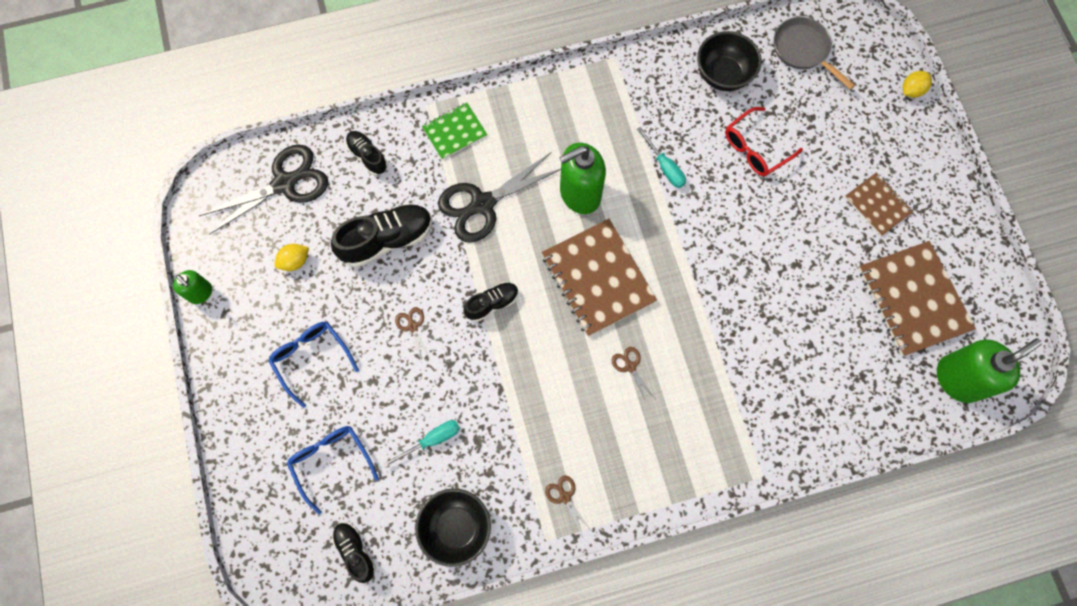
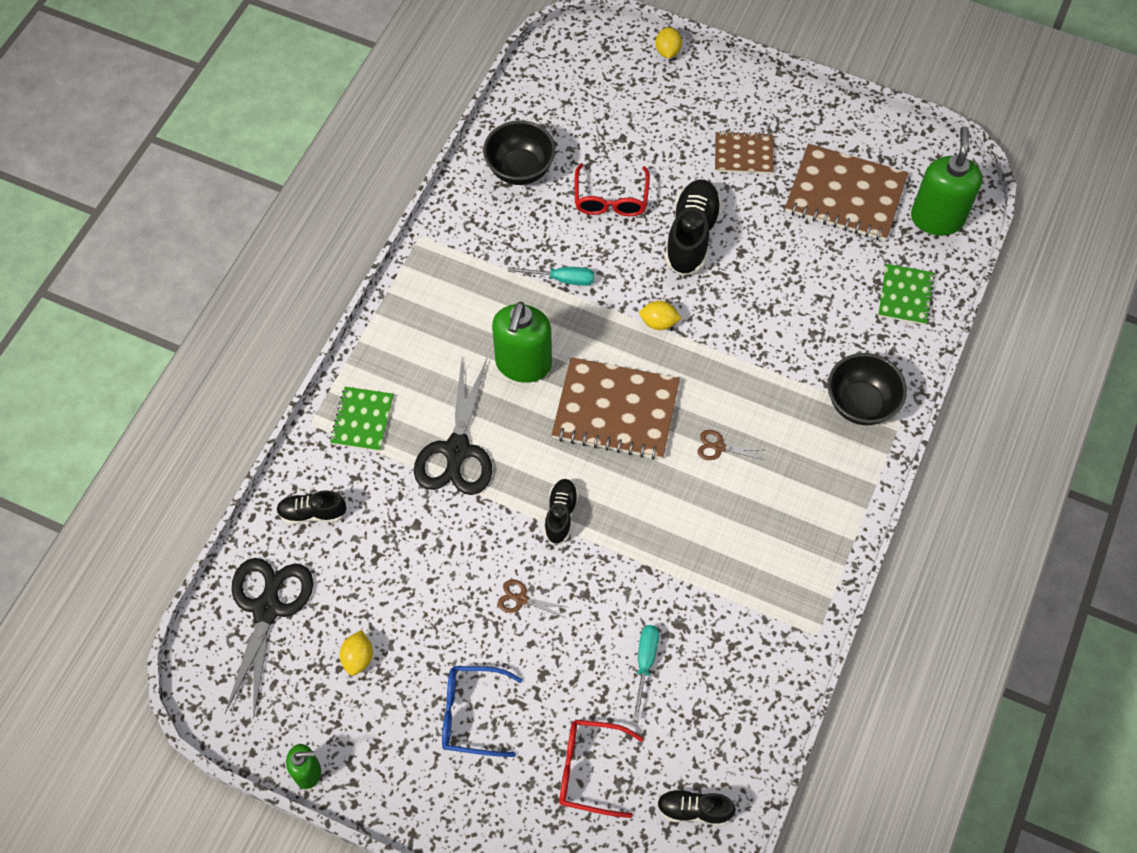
camera: 50 degrees left, 10 degrees down
blue glasses [287,426,379,515] -> red glasses [559,720,643,818]
black shoe [331,204,432,267] -> black shoe moved to [665,179,722,276]
black bowl [415,488,491,567] -> black bowl moved to [828,353,907,425]
brown scissors [545,475,590,537] -> none
grey pan [774,17,855,90] -> none
none -> yellow lemon [639,301,682,330]
none -> green notebook [878,264,935,325]

